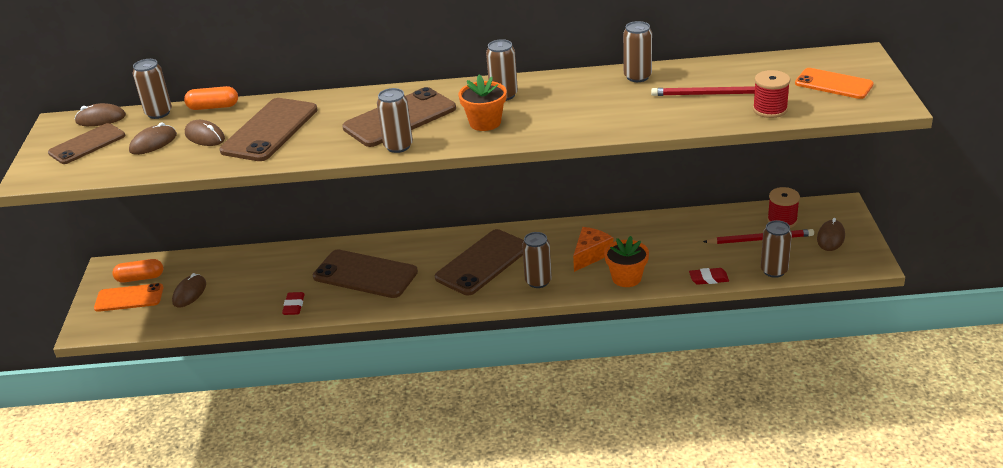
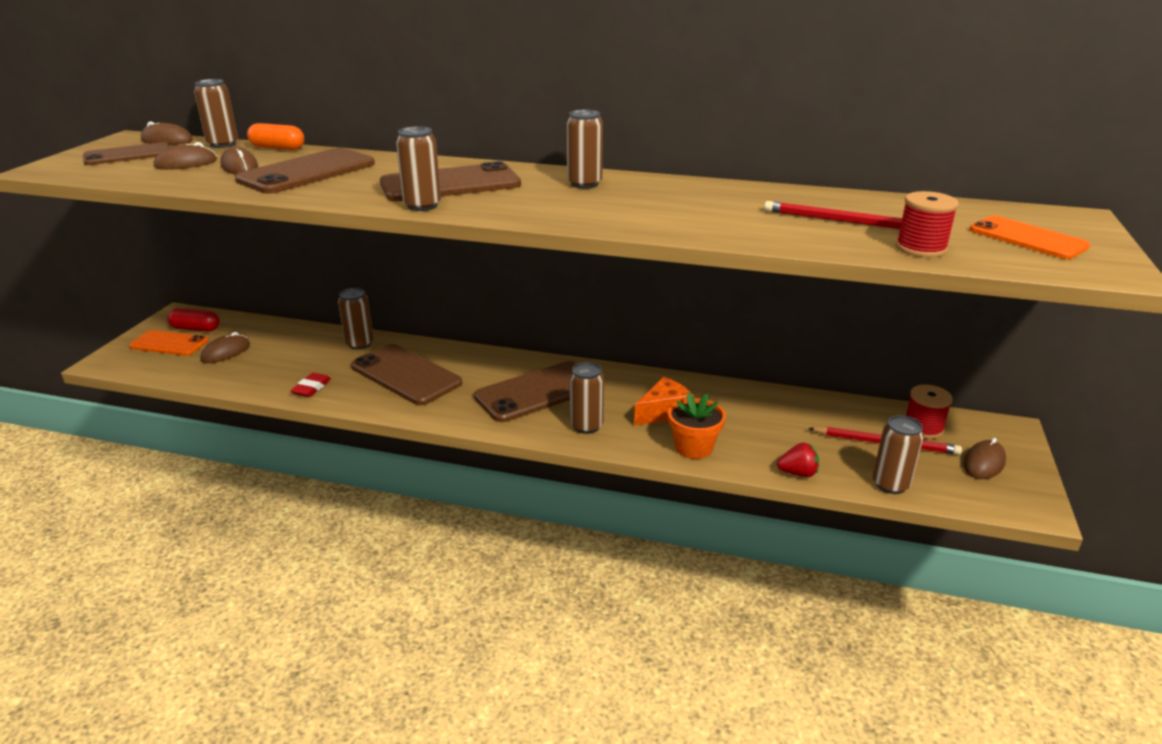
camera: 15 degrees right, 5 degrees down
orange capsule [112,259,163,283] -> red capsule [167,308,220,331]
orange flower pot [458,74,507,131] -> none
brown can [623,21,652,82] -> brown can moved to [338,288,374,350]
red eraser [689,268,729,285] -> red strawberry [777,443,819,477]

